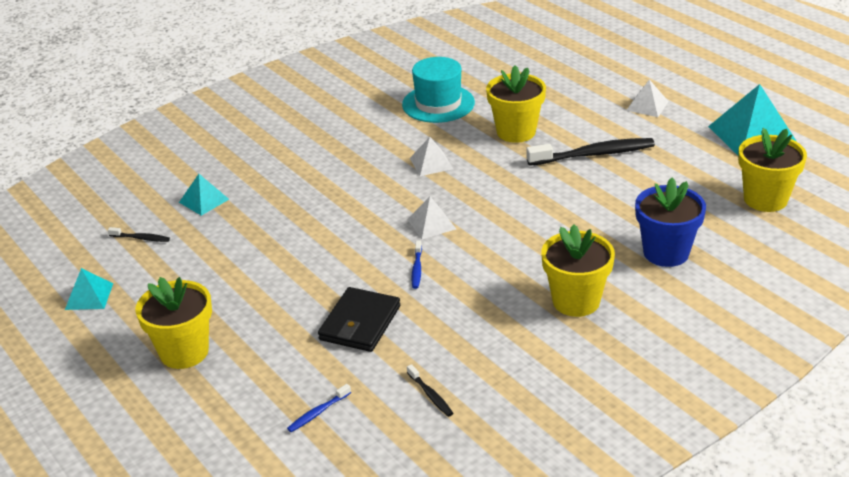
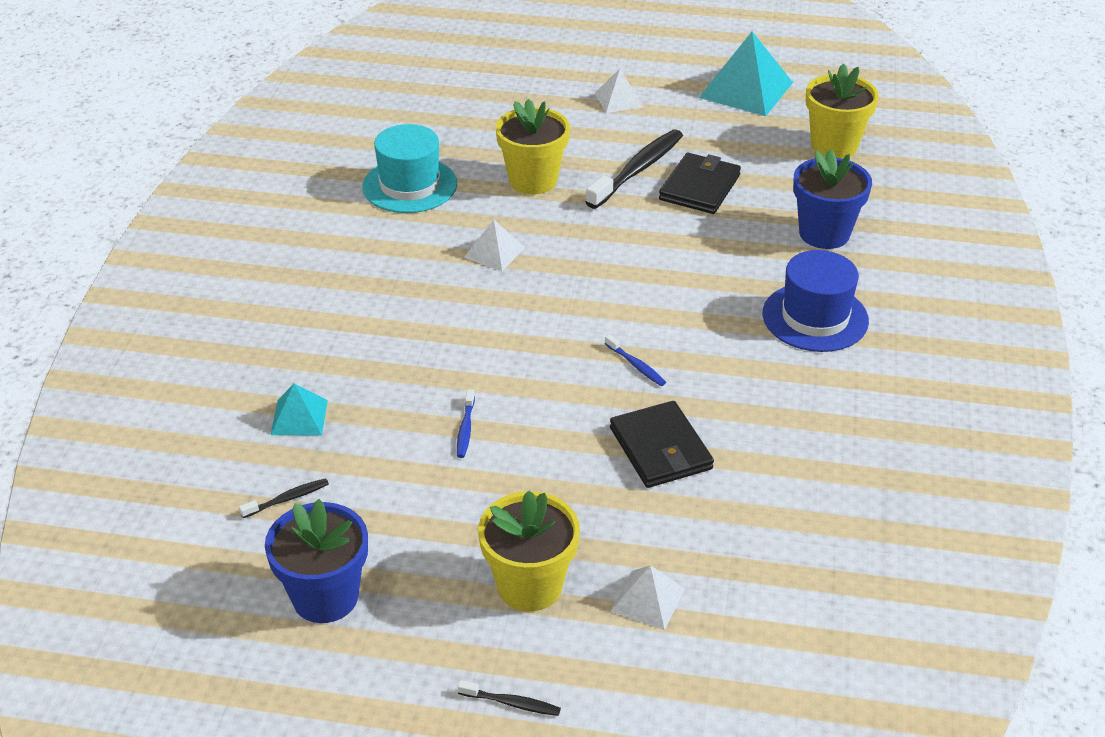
camera: 45 degrees left, 5 degrees up
turquoise pyramid [65,268,113,310] -> blue flower pot [265,499,368,623]
blue toothbrush [287,384,351,432] -> blue toothbrush moved to [457,389,475,458]
white pyramid [407,197,456,239] -> white pyramid moved to [611,565,685,630]
black toothbrush [407,364,453,417] -> black toothbrush moved to [457,680,561,716]
yellow flower pot [541,224,615,317] -> blue hat [763,250,869,352]
none -> black wallet [659,153,741,214]

